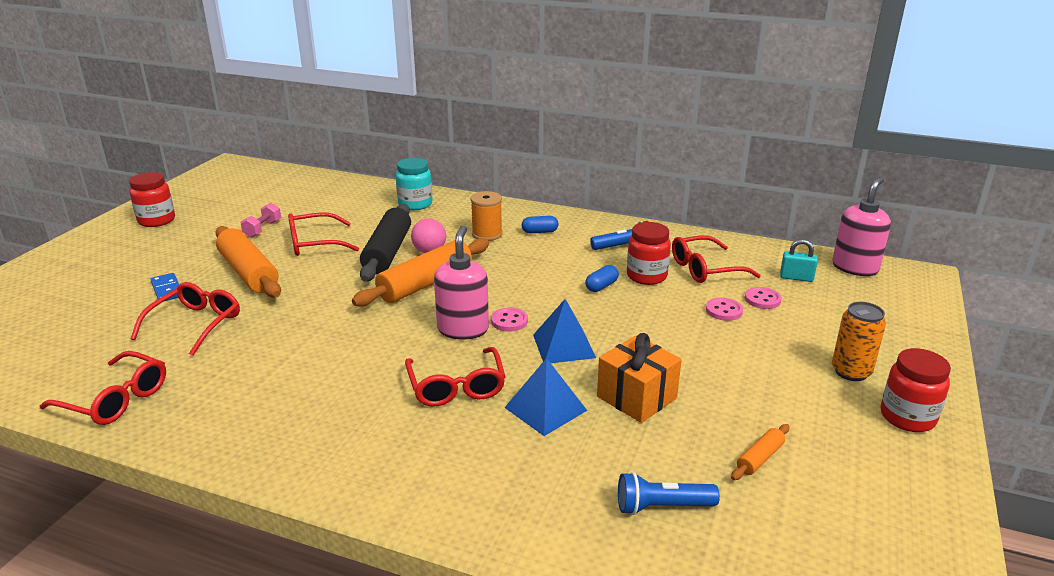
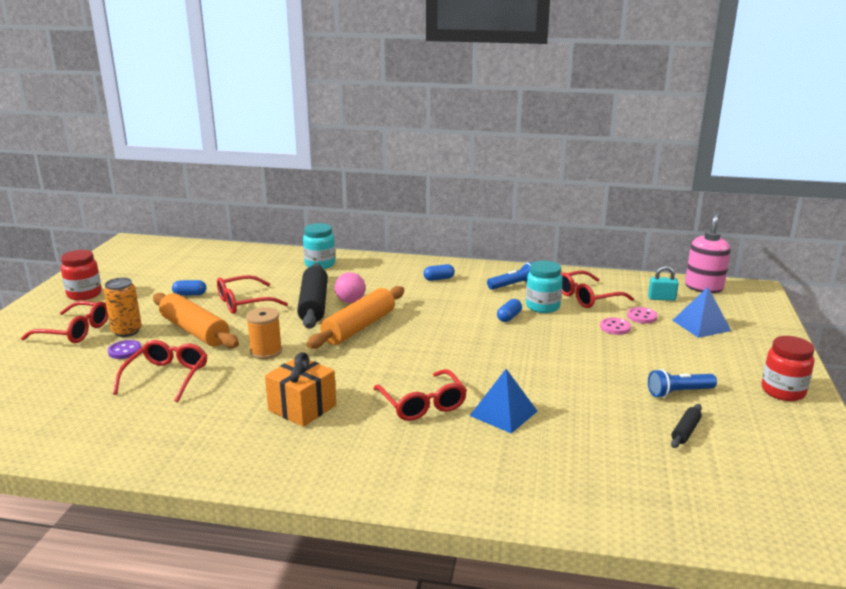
camera: 10 degrees left, 5 degrees down
red glasses [40,351,166,425] -> red glasses moved to [21,301,108,343]
blue domino [150,273,179,301] -> purple button [108,340,142,359]
pink dumbbell [240,203,281,238] -> blue capsule [172,280,206,296]
pink soap dispenser [434,225,489,339] -> none
orange spool [471,191,502,241] -> orange spool moved to [246,307,282,359]
pink button [491,307,528,332] -> none
blue pyramid [533,299,596,363] -> blue pyramid moved to [672,287,731,338]
orange gift [597,333,682,423] -> orange gift moved to [265,352,336,427]
blue flashlight [618,472,720,515] -> blue flashlight moved to [648,369,717,398]
red jar [627,222,671,285] -> turquoise jar [526,261,563,313]
orange rolling pin [731,424,790,480] -> black rolling pin [671,404,702,448]
orange can [832,302,886,381] -> orange can moved to [104,278,142,337]

